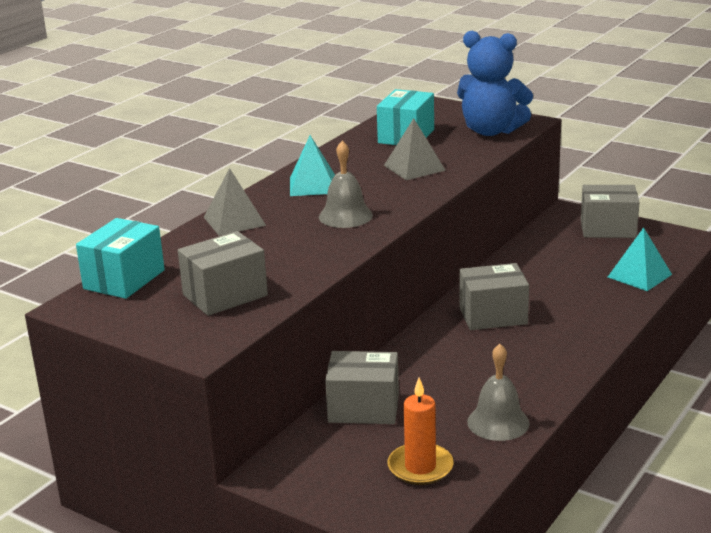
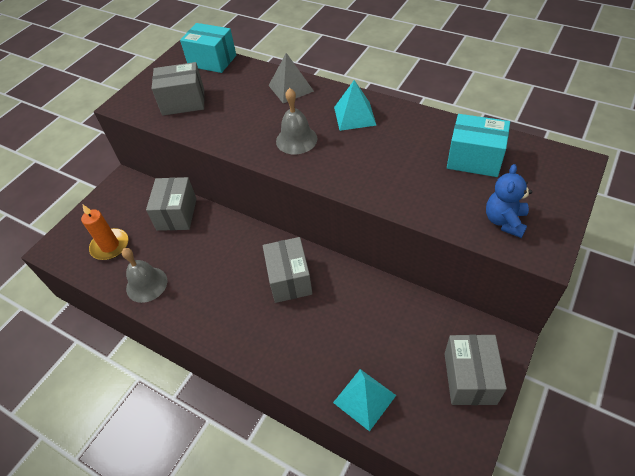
camera: 90 degrees right, 25 degrees up
grey box [178,231,268,316] -> grey box turned 60 degrees counterclockwise [152,62,204,116]
grey pyramid [384,118,446,180] -> none
blue teddy bear [457,31,533,136] -> blue teddy bear [486,164,532,238], size x0.59

